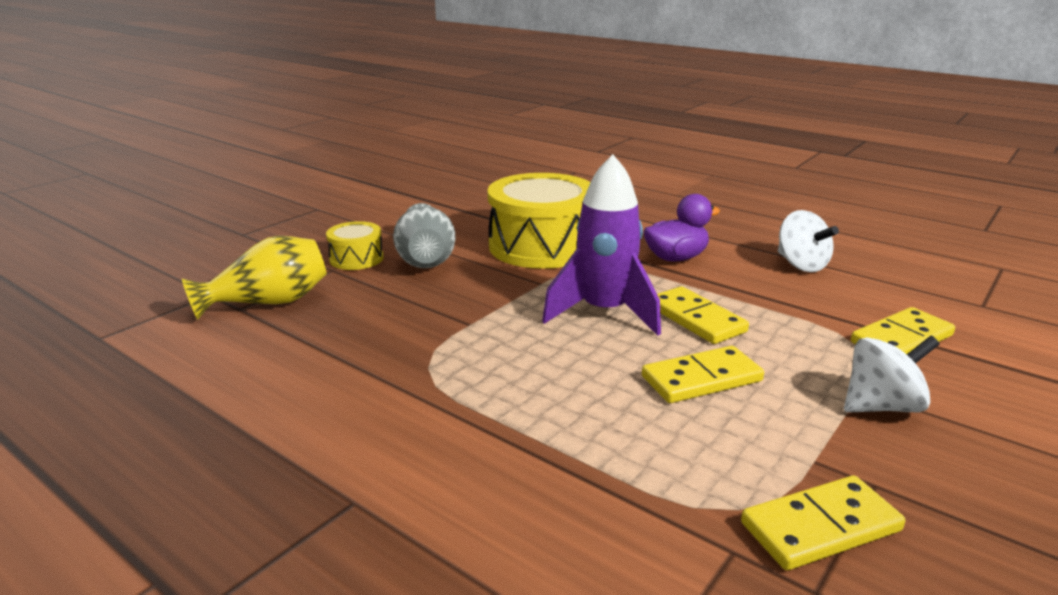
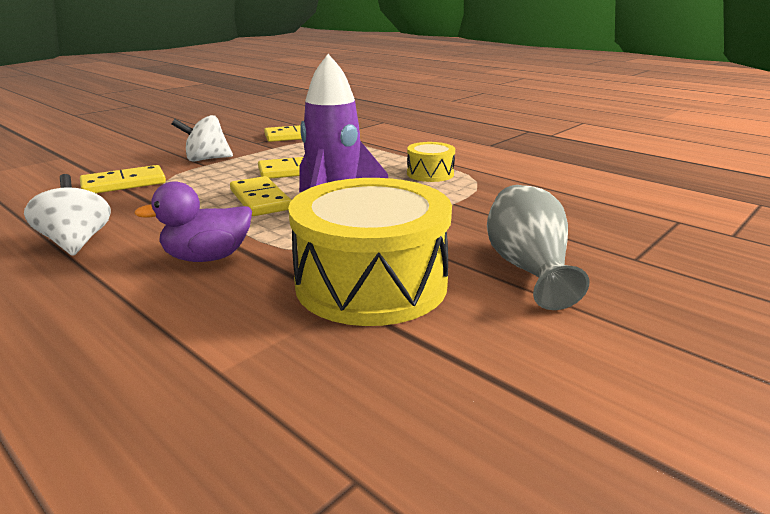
camera: 175 degrees left, 0 degrees up
yellow vase [182,236,327,320] -> none
yellow drum [326,221,384,270] -> yellow drum moved to [407,142,455,182]

